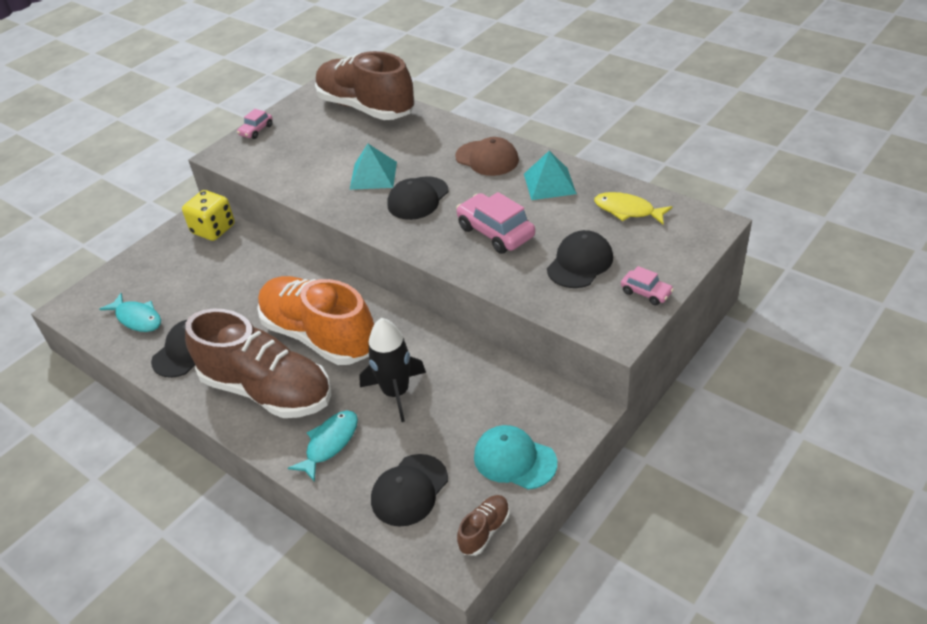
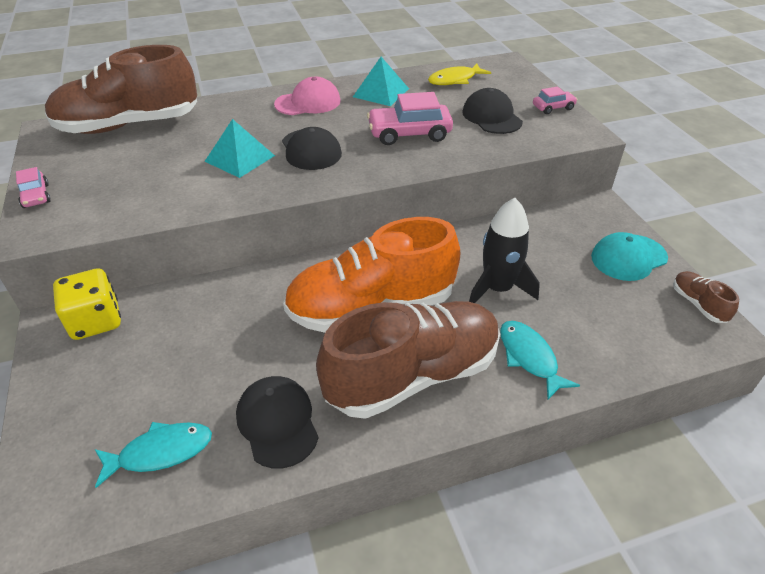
camera: 60 degrees left, 0 degrees up
black cap [371,454,448,527] -> none
brown cap [455,137,519,176] -> pink cap [274,77,341,115]

